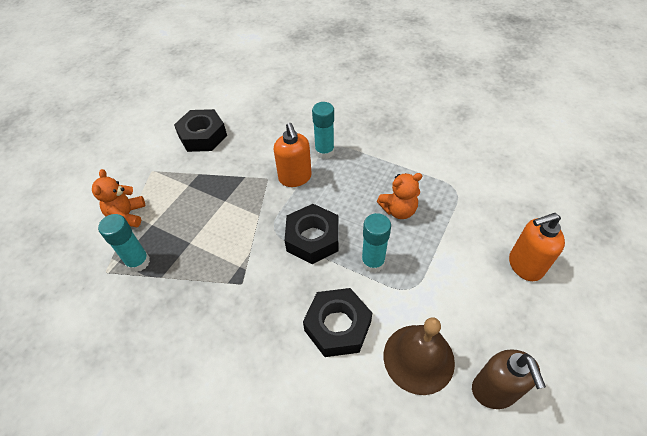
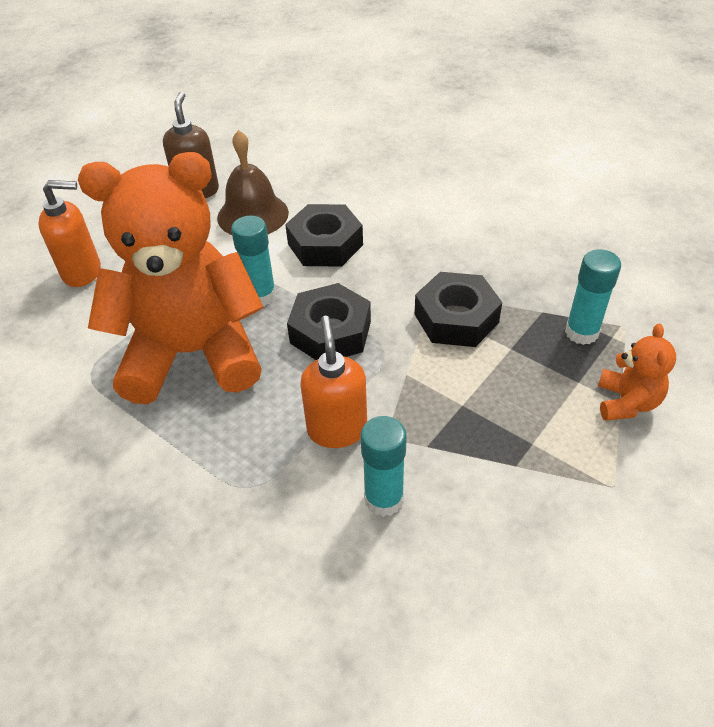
camera: 170 degrees left, 5 degrees down
black nut [174,109,227,152] -> black nut moved to [415,272,502,347]
turquoise glue stick [312,102,334,159] -> turquoise glue stick moved to [360,416,407,517]
orange teddy bear [377,173,422,219] -> orange teddy bear [78,152,264,404], size x2.44

